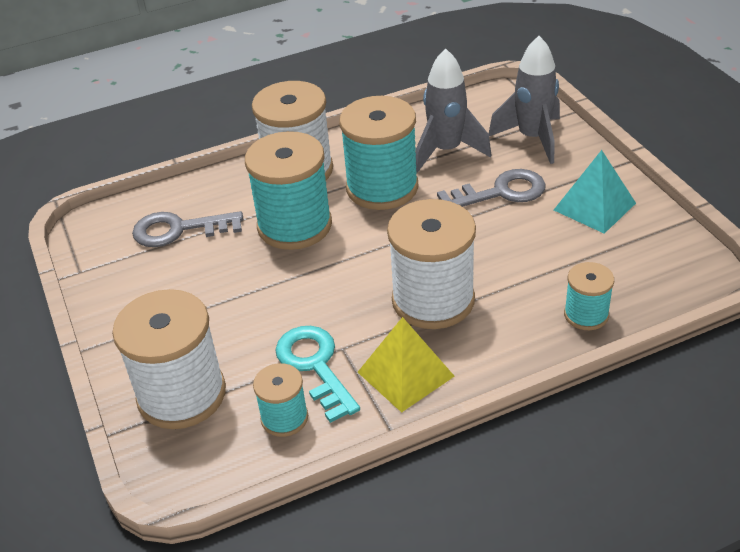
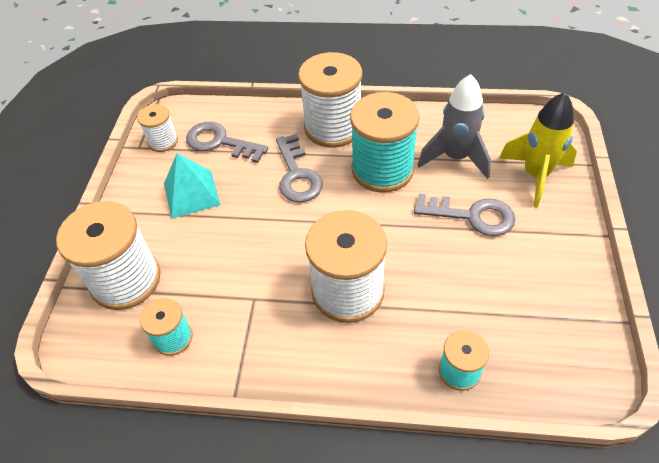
camera: 30 degrees right, 10 degrees up
turquoise spool [245,131,332,250] -> grey key [276,134,323,202]
turquoise key [275,326,360,423] -> none
yellow pyramid [358,317,455,413] -> none
grey rocket [489,36,560,164] -> yellow rocket [499,92,577,208]
turquoise pyramid [554,150,636,234] -> turquoise pyramid moved to [164,153,221,219]
none -> white spool [137,104,178,152]

